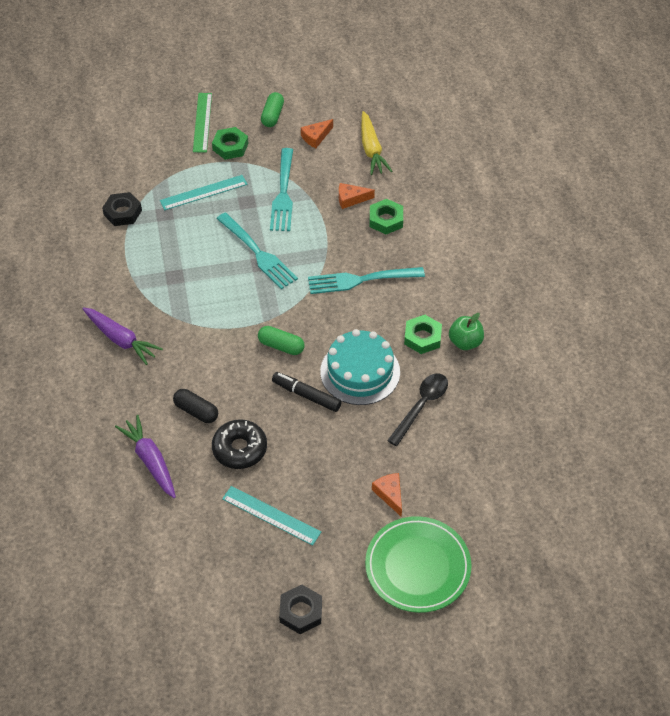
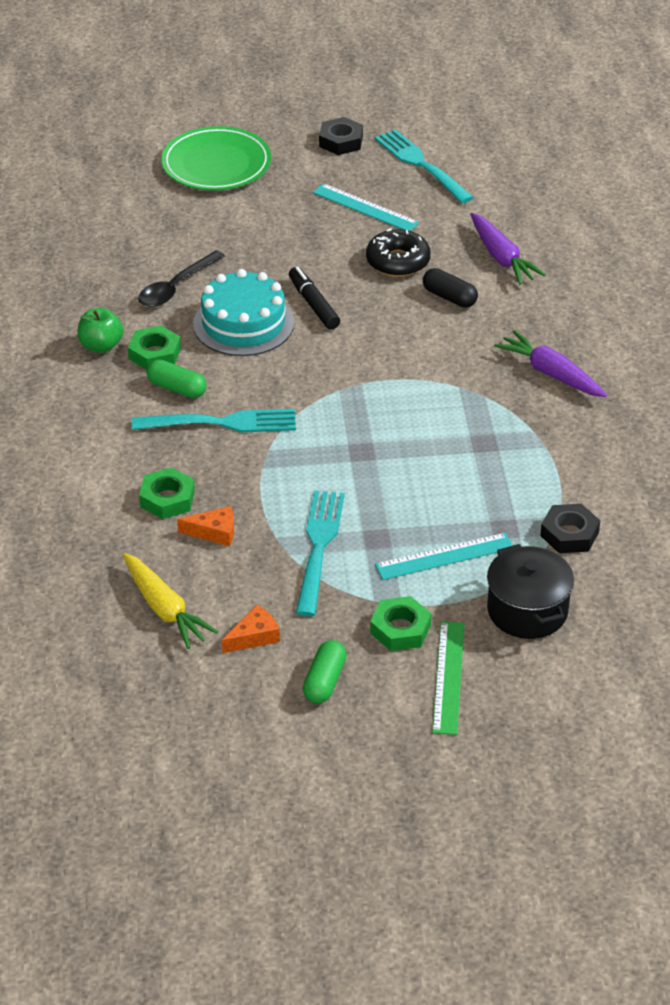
camera: 175 degrees left, 10 degrees down
turquoise fork [216,213,298,289] -> turquoise fork moved to [375,129,474,203]
green capsule [258,326,305,355] -> green capsule moved to [147,359,207,398]
black marker [272,372,342,412] -> black marker turned 150 degrees counterclockwise [289,267,340,330]
yellow carrot [361,111,392,175] -> yellow carrot turned 150 degrees clockwise [123,553,218,649]
orange cheese [372,473,402,517] -> none
none -> black pot [487,544,574,639]

